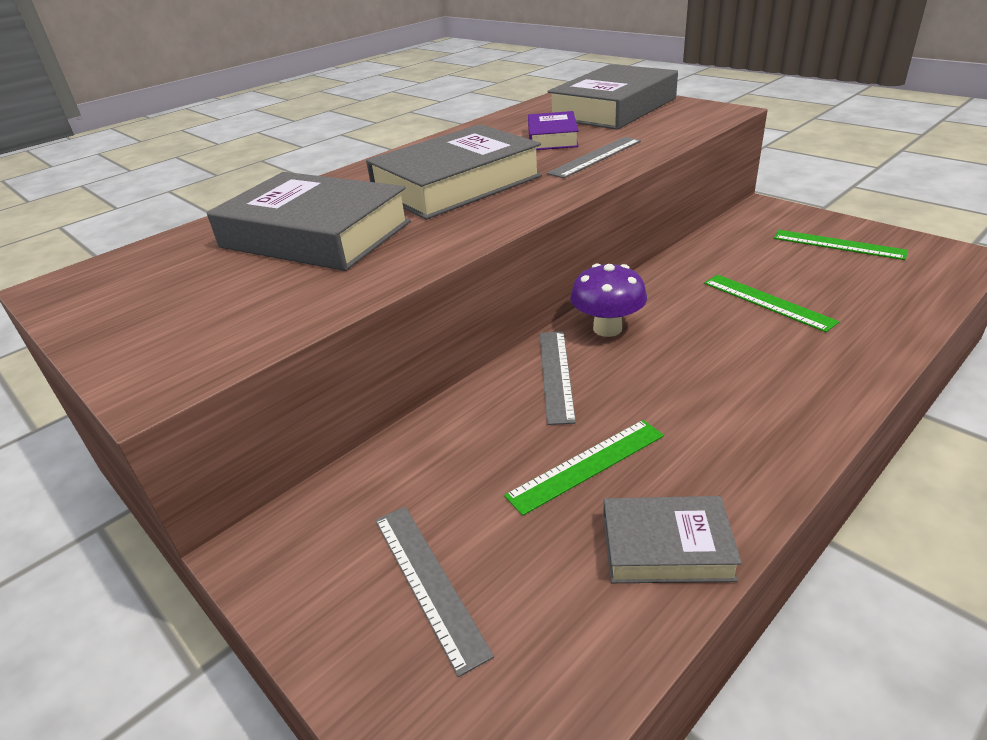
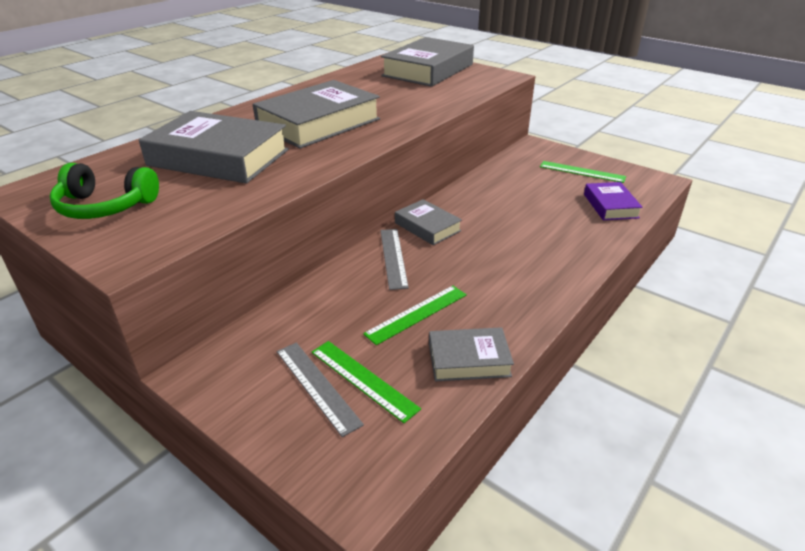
camera: 10 degrees left, 0 degrees up
purple book [528,111,579,150] -> purple book moved to [584,182,643,220]
grey ruler [547,137,641,178] -> none
purple mushroom [570,263,647,337] -> grey book [395,199,462,245]
green ruler [704,275,840,332] -> green ruler moved to [311,341,421,423]
none -> green headphones [50,163,159,219]

